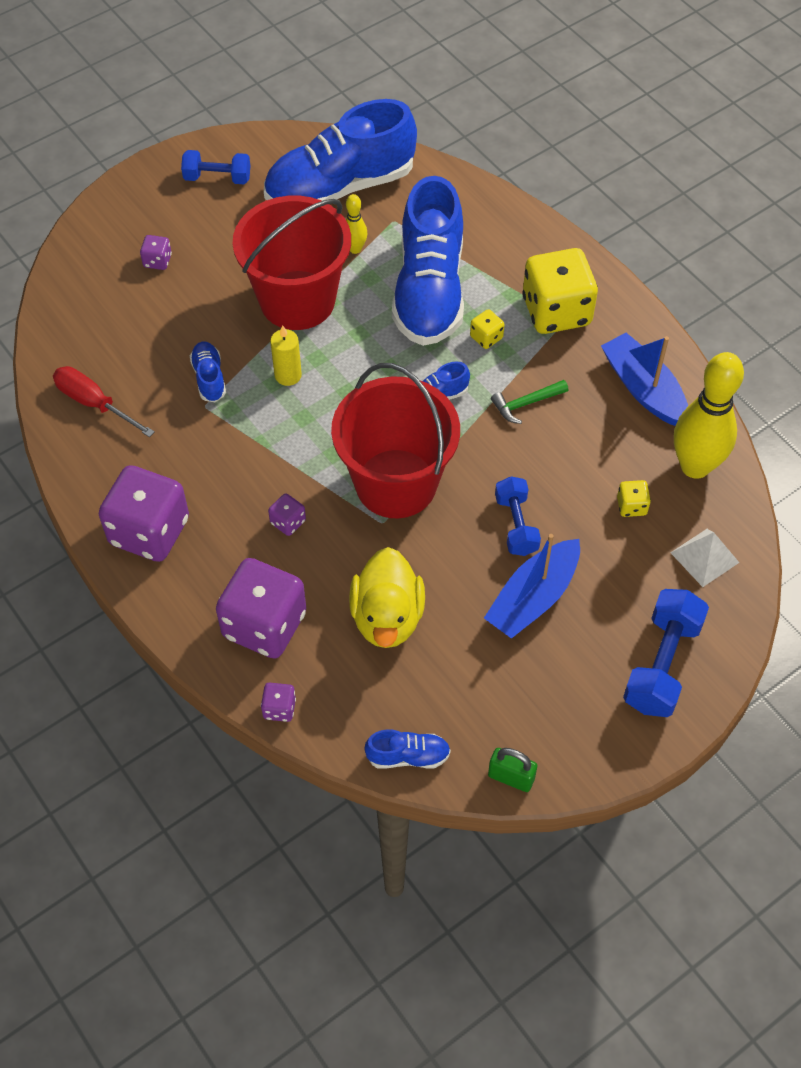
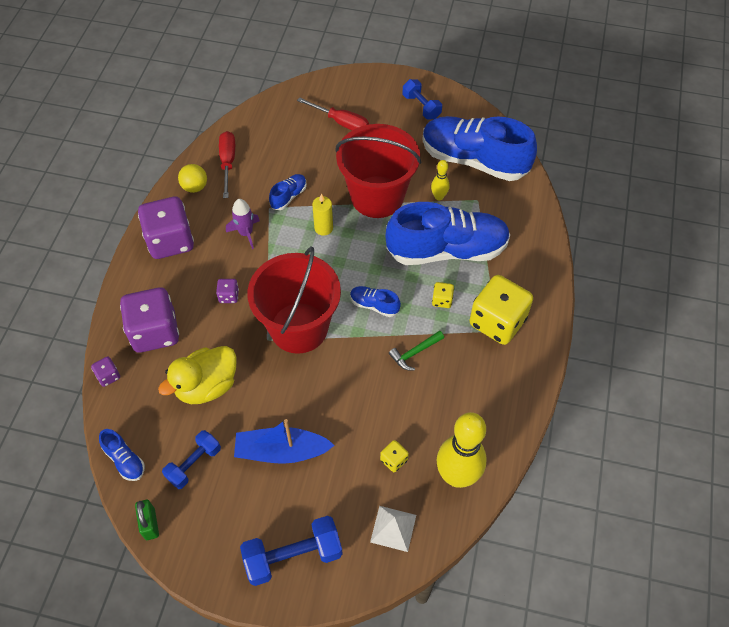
camera: 50 degrees right, 0 degrees up
purple dice [140,235,172,270] -> red screwdriver [297,97,369,130]
blue shoe [392,176,464,346] -> blue shoe turned 150 degrees counterclockwise [385,202,510,265]
green hammer [491,380,568,424] -> green hammer turned 60 degrees counterclockwise [389,331,444,371]
blue dumbbell [495,477,541,556] -> blue dumbbell moved to [162,430,221,489]
blue boat [601,333,688,426] -> none
none -> yellow ball [178,164,207,193]
none -> purple rocket [226,199,260,249]

